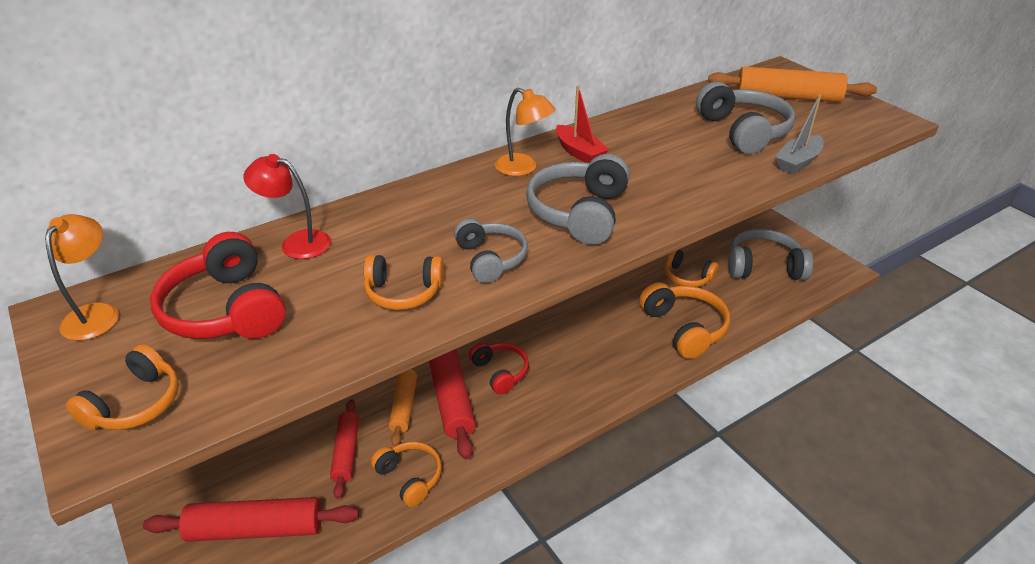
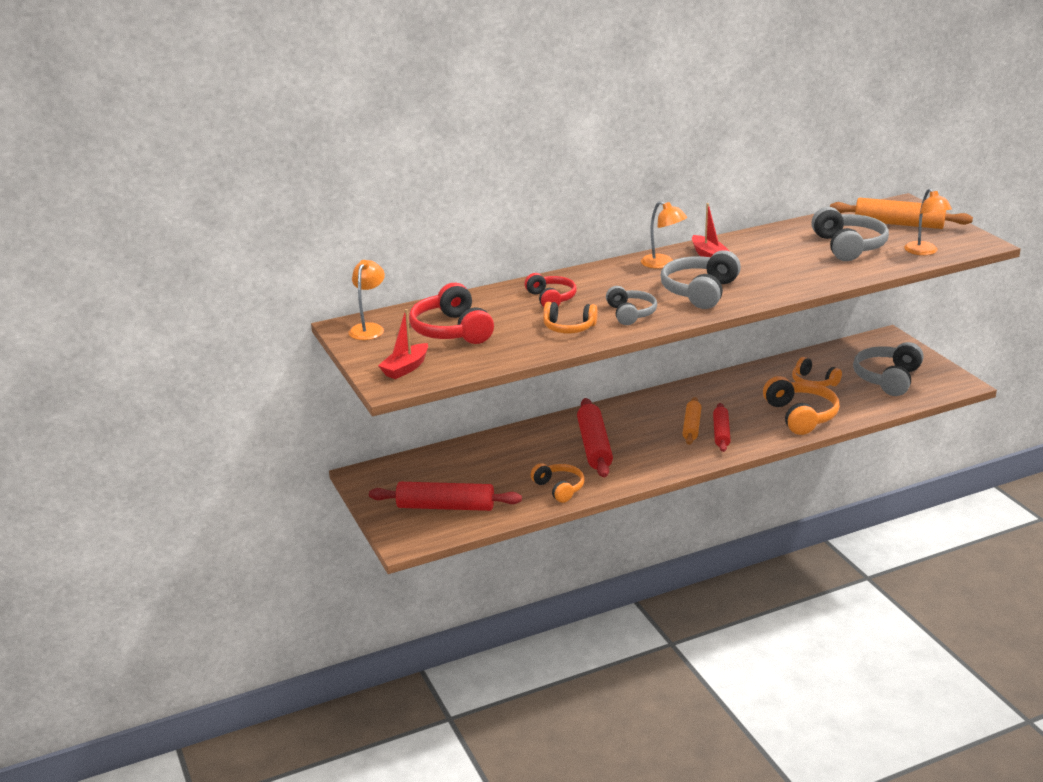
camera: 10 degrees right, 10 degrees down
orange headphones [66,344,179,430] -> red boat [378,309,428,379]
red lamp [243,154,331,259] -> none
red rolling pin [330,399,359,499] -> red rolling pin moved to [713,403,731,452]
orange rolling pin [388,368,417,446] -> orange rolling pin moved to [683,397,701,445]
red headphones [469,342,529,394] -> red headphones moved to [525,273,577,307]
grey headphones [728,228,813,280] -> grey headphones turned 75 degrees counterclockwise [853,342,924,396]
grey boat [775,95,824,174] -> none
none -> orange lamp [904,189,952,255]

